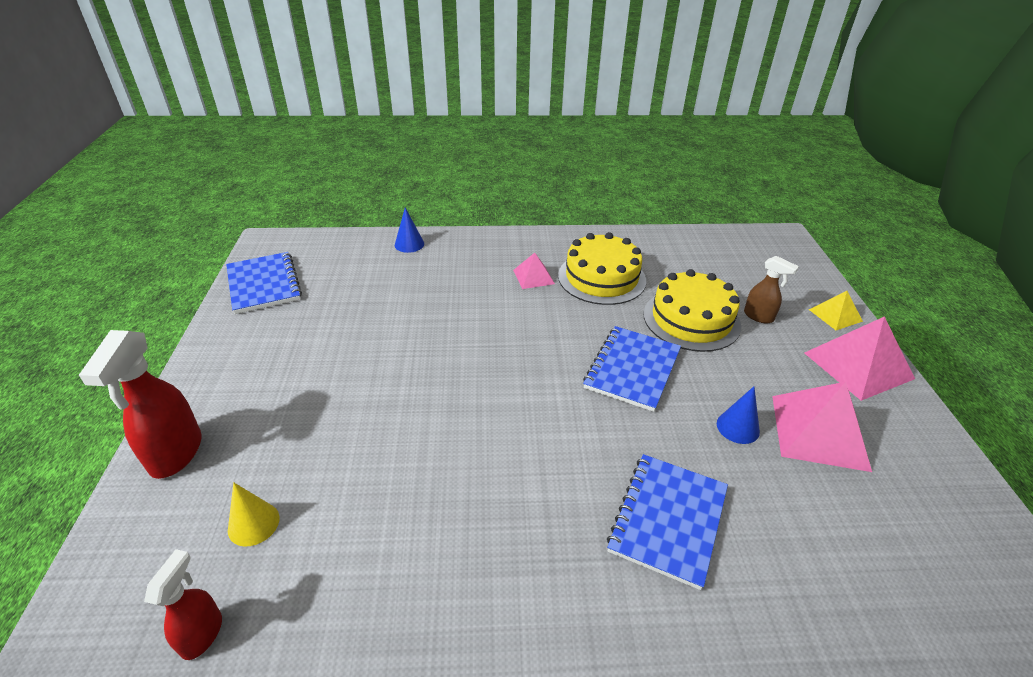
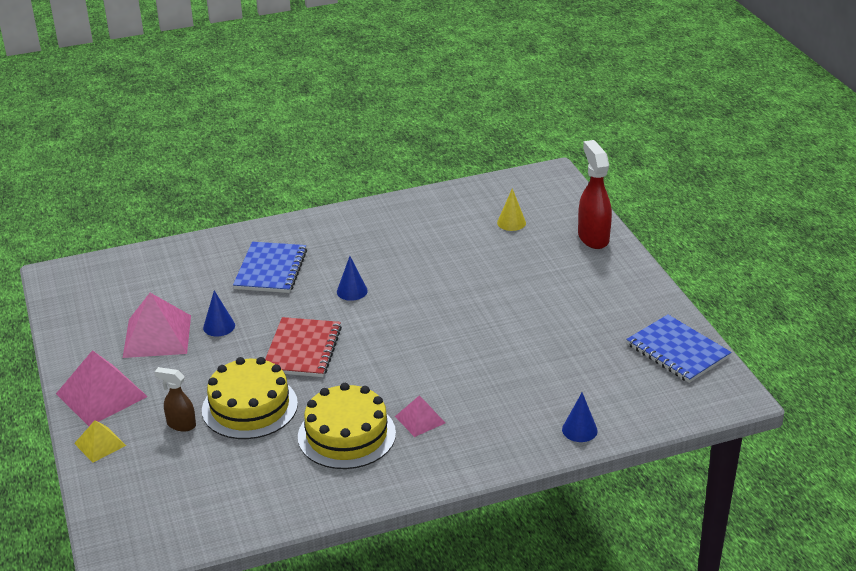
camera: 165 degrees right, 5 degrees down
red spray bottle [144,549,222,660] -> none
blue notebook [583,326,681,412] -> red notebook [265,317,342,377]
none -> blue cone [337,256,368,301]

